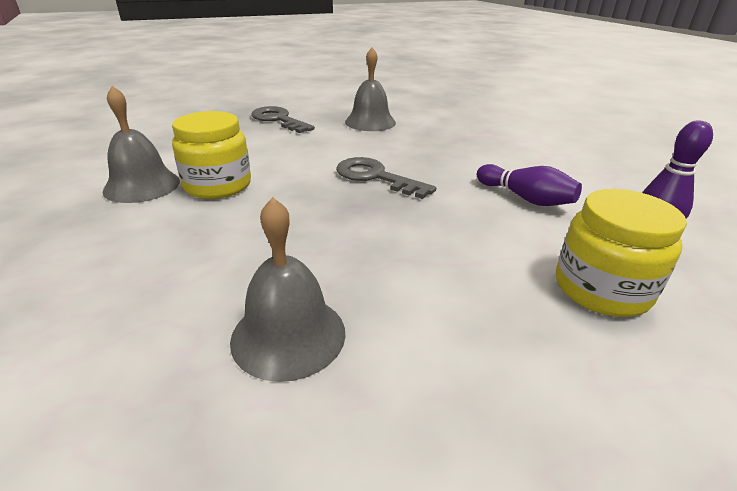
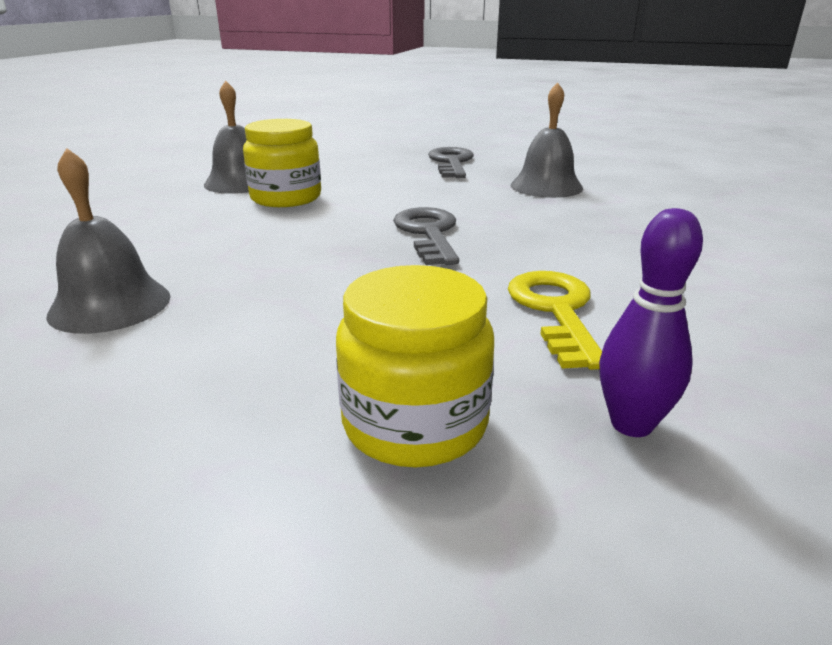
camera: 45 degrees right, 5 degrees down
purple bowling pin [477,164,582,206] -> yellow key [508,271,602,370]

